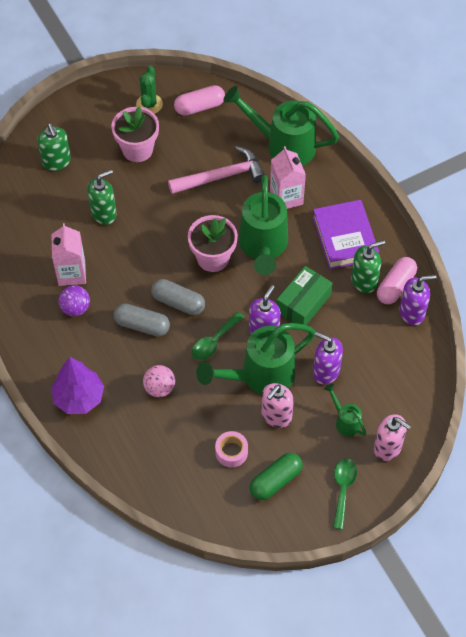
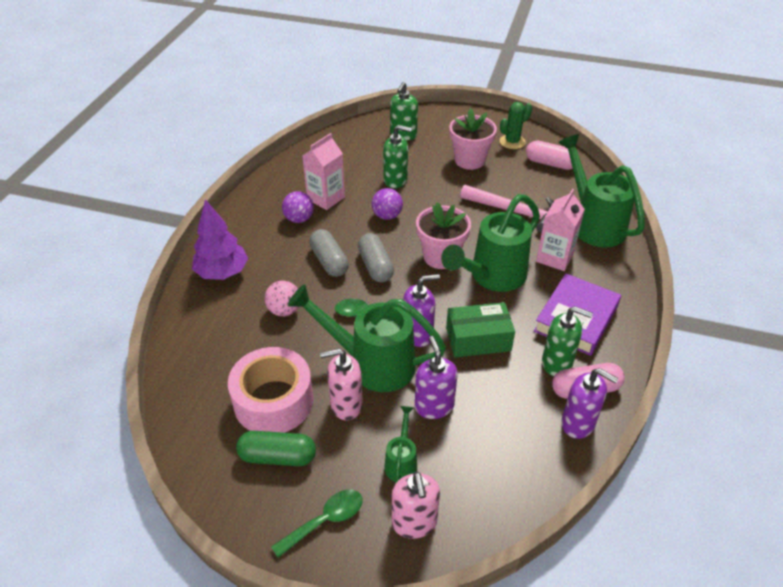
camera: 45 degrees right, 15 degrees down
pink tape [215,431,248,467] -> pink tape [228,347,314,433], size x2.02
none -> purple ball [372,188,403,220]

